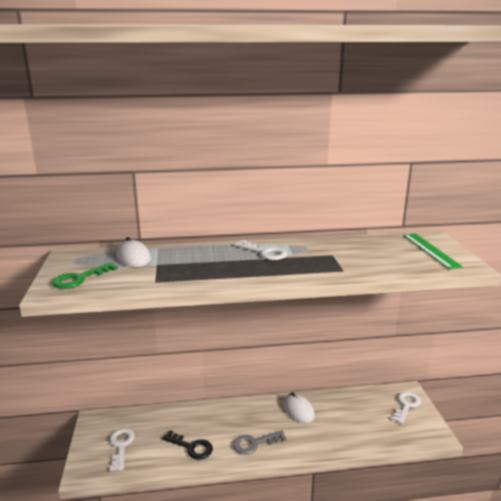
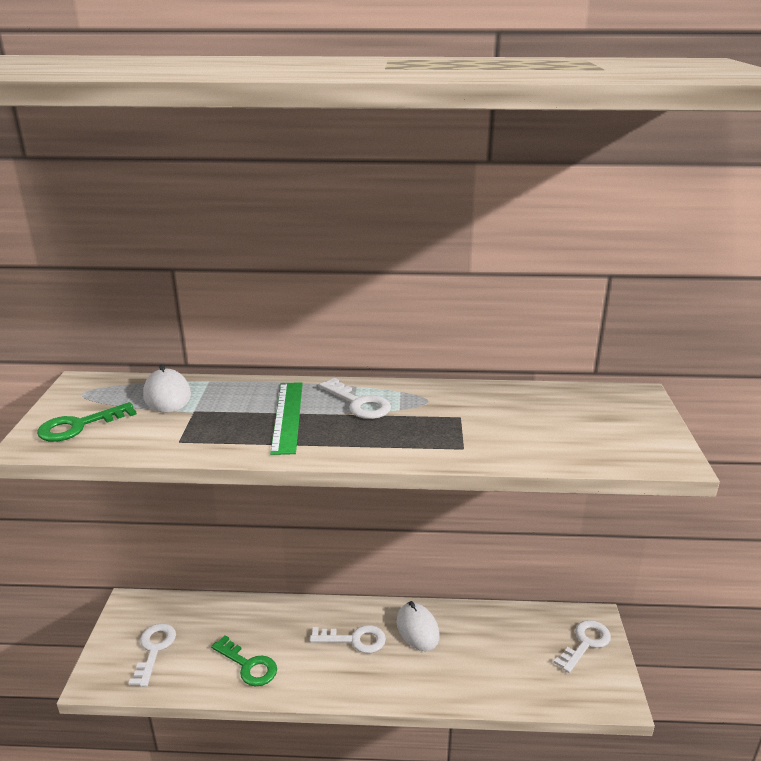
camera: 10 degrees right, 5 degrees up
black key [162,430,213,460] -> green key [211,635,277,686]
grey key [233,430,286,455] -> none
green ruler [403,234,463,269] -> green ruler moved to [270,382,303,455]
none -> white key [309,625,386,653]

